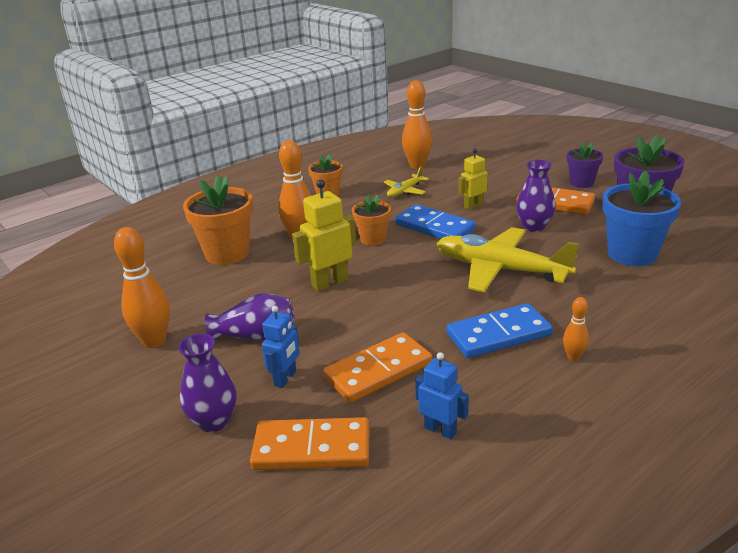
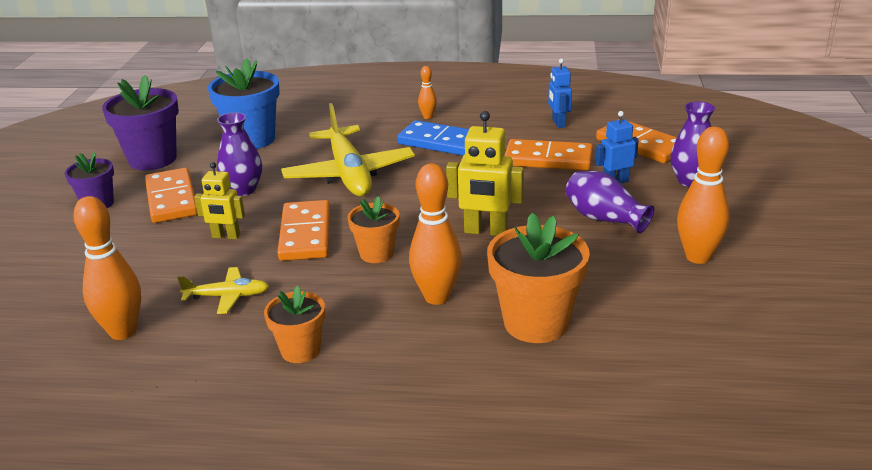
camera: 135 degrees left, 0 degrees up
blue domino [395,204,476,239] -> orange domino [277,200,330,261]

